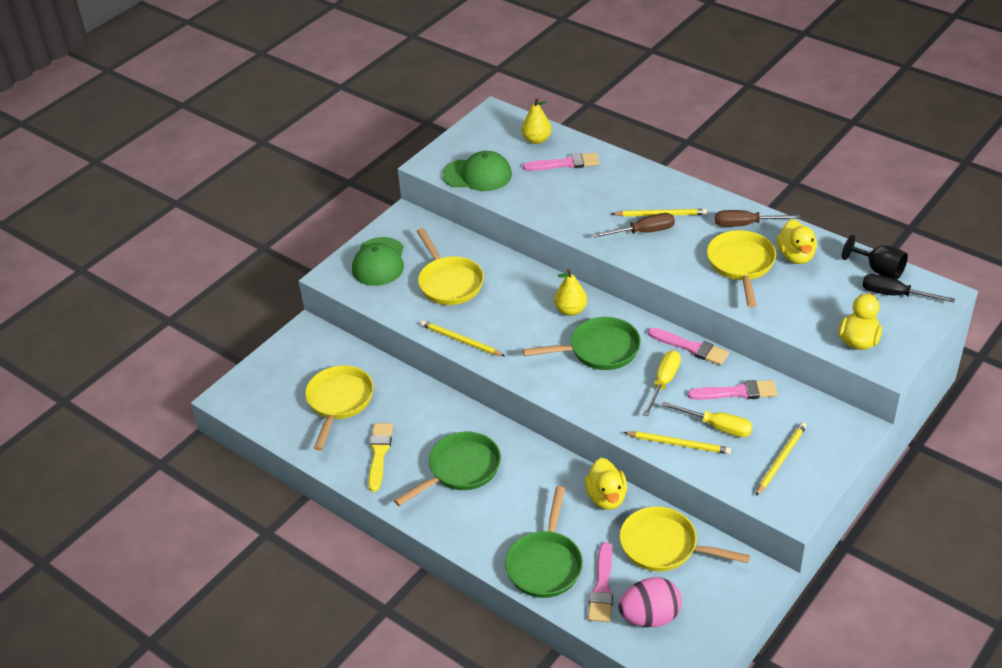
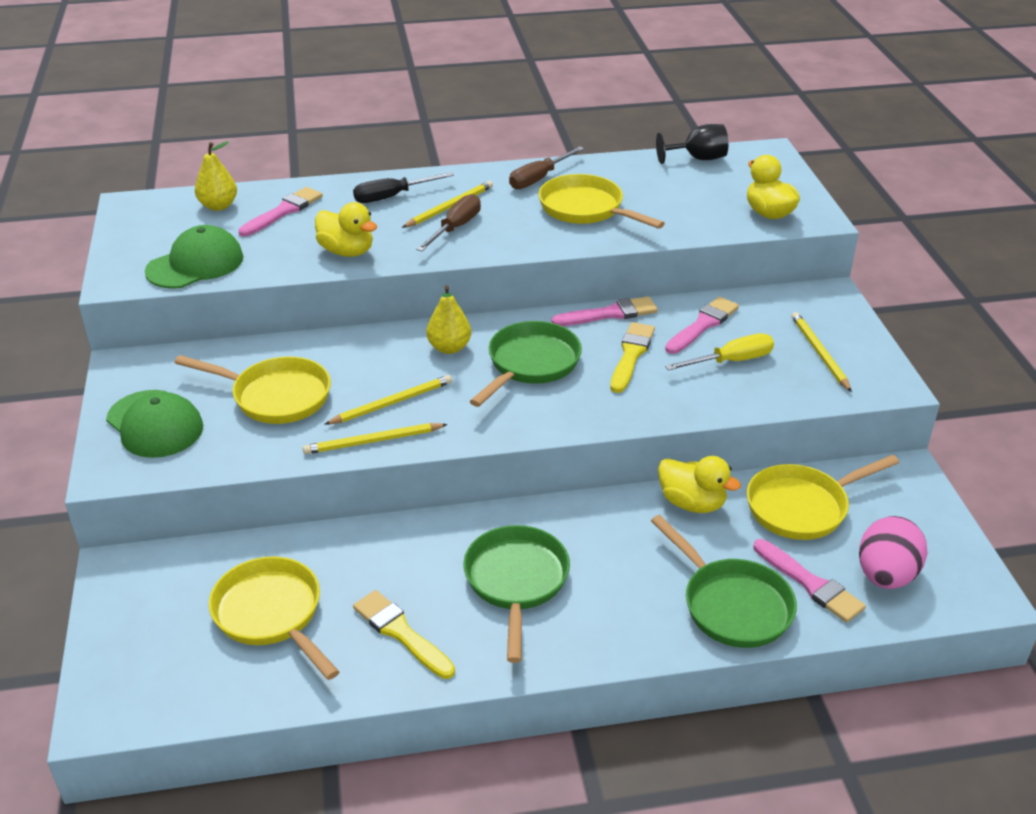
camera: 50 degrees left, 5 degrees down
yellow pencil [623,431,731,454] -> yellow pencil moved to [324,375,452,425]
yellow screwdriver [642,350,681,416] -> yellow brush [611,322,655,393]
yellow duck [777,219,817,264] -> yellow duck moved to [315,202,377,257]
black screwdriver [862,274,955,303] -> black screwdriver moved to [353,172,454,203]

